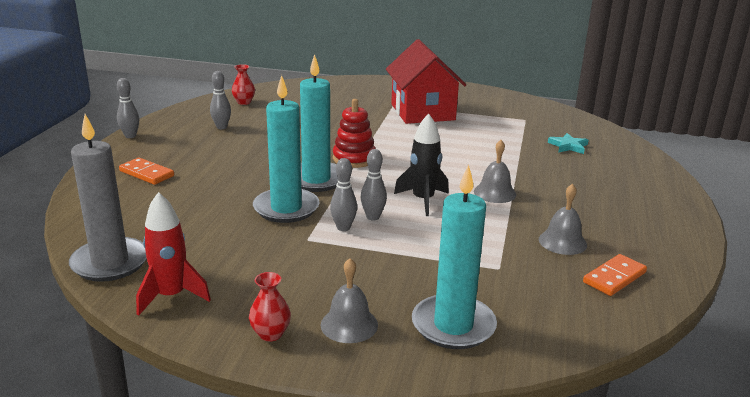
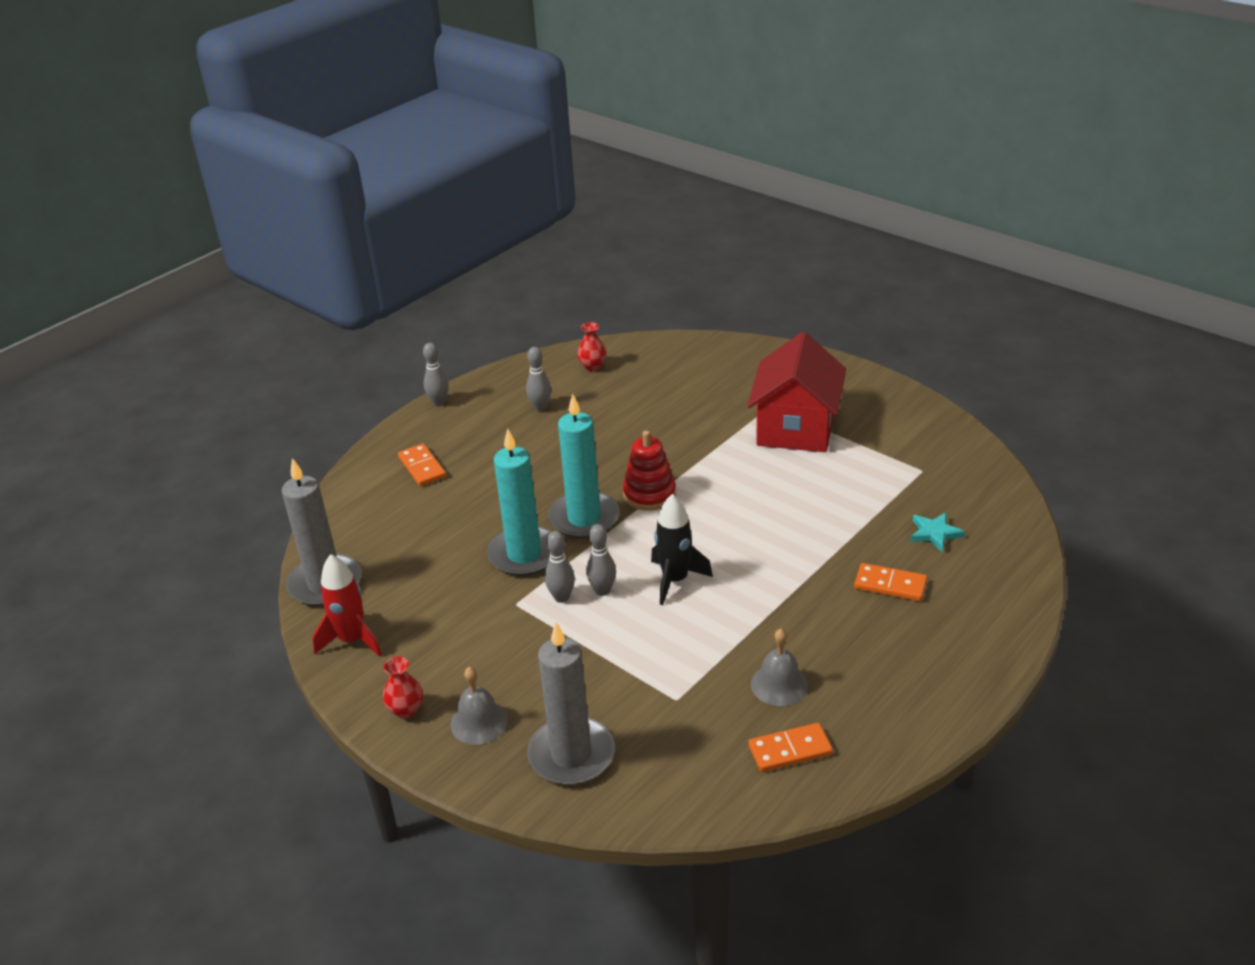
camera: 30 degrees right, 10 degrees up
turquoise candle [412,164,497,349] -> grey candle [527,622,615,785]
grey bell [474,140,516,203] -> none
none -> orange domino [854,563,927,601]

